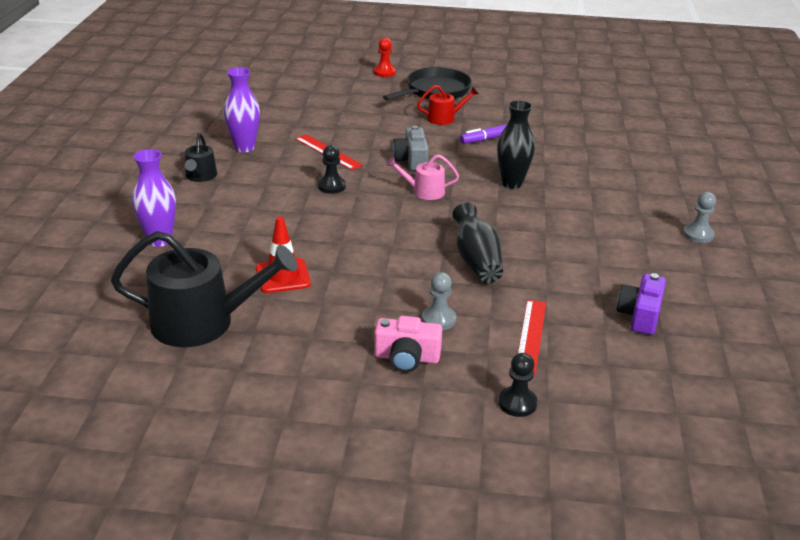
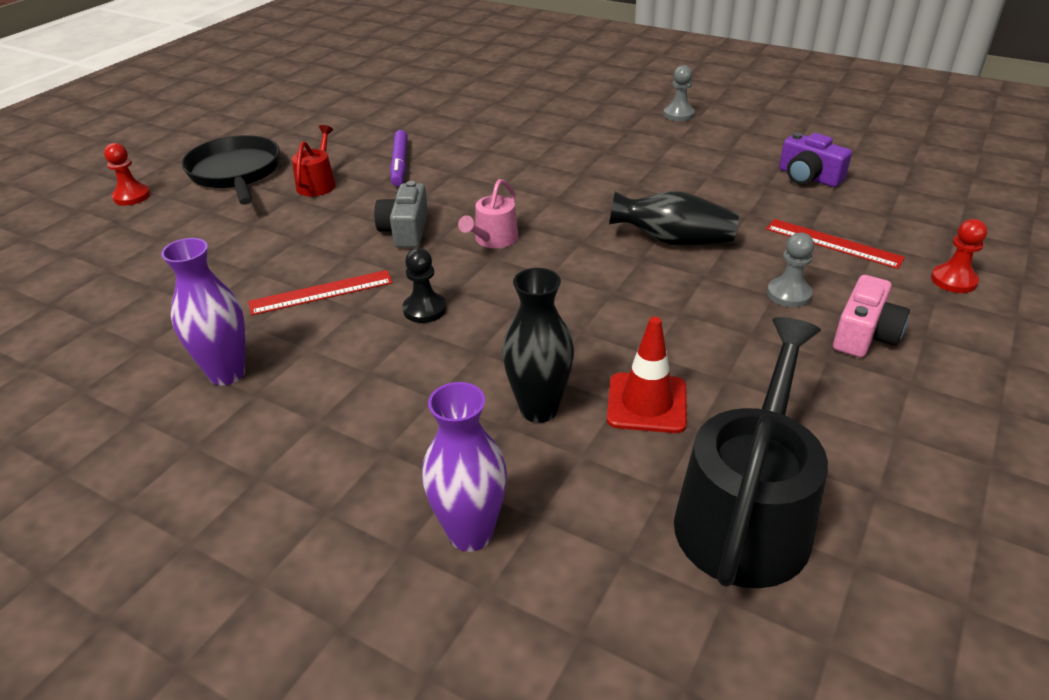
camera: 65 degrees left, 5 degrees up
black watering can [185,133,217,182] -> none
grey camera [393,126,429,171] -> grey camera turned 75 degrees clockwise [374,181,428,248]
black vase [497,100,535,189] -> black vase moved to [502,268,574,423]
black pawn [498,353,538,417] -> red pawn [931,219,987,293]

